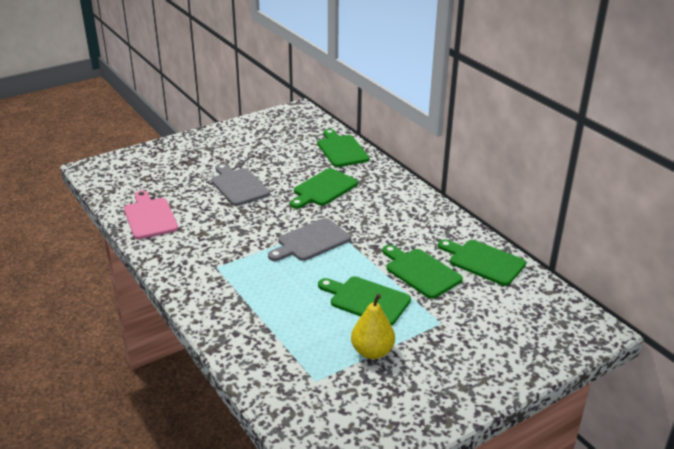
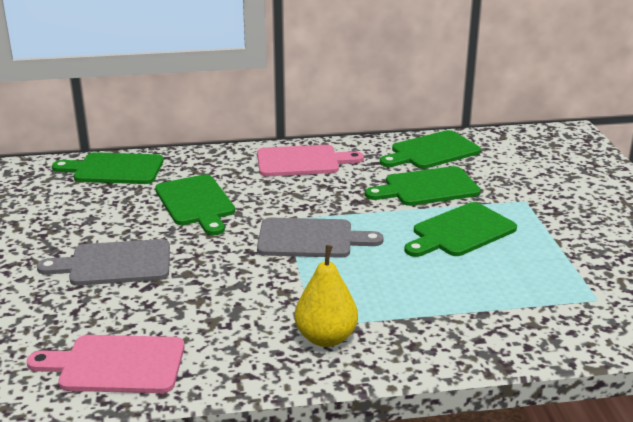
camera: 65 degrees left, 5 degrees down
grey cutting board [268,218,351,261] -> grey cutting board turned 75 degrees counterclockwise [257,218,384,258]
yellow pear [351,294,395,359] -> yellow pear moved to [295,245,358,347]
none -> pink cutting board [257,145,364,176]

